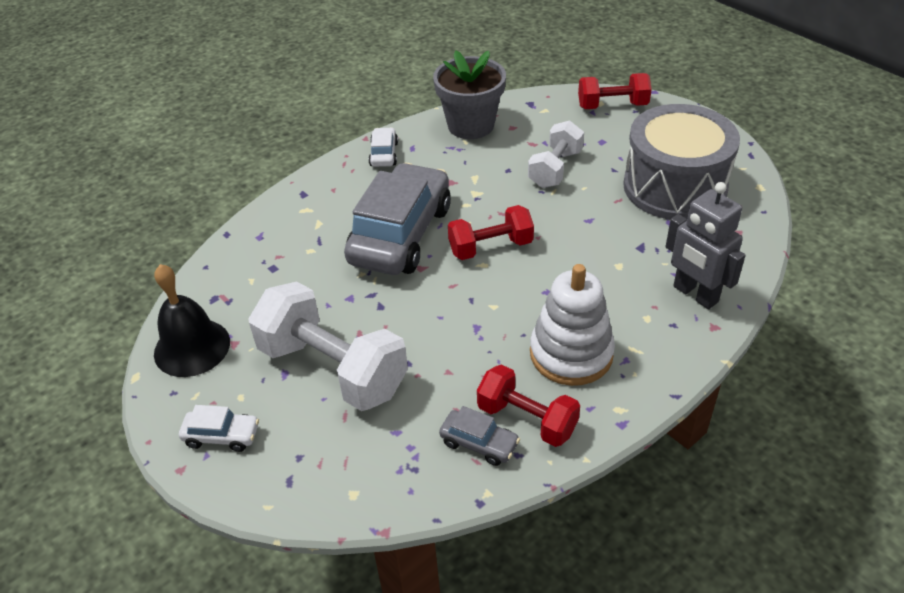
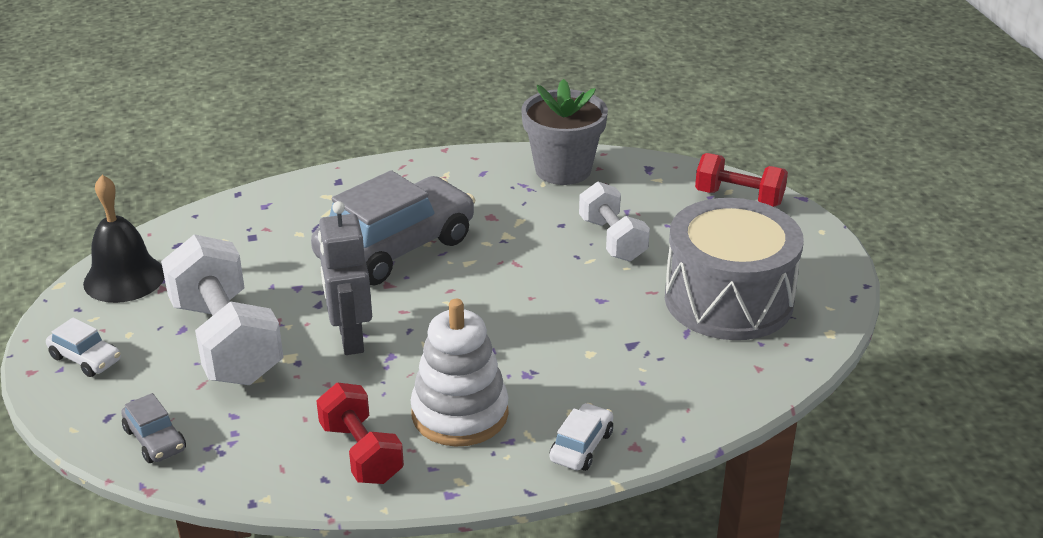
camera: 25 degrees right, 10 degrees down
white car [368,127,398,167] -> white car moved to [549,403,613,471]
grey car [439,406,520,466] -> grey car moved to [121,393,186,463]
red dumbbell [448,205,534,260] -> none
white dumbbell [528,120,584,188] -> white dumbbell turned 75 degrees counterclockwise [579,182,650,262]
grey robot [666,182,746,309] -> grey robot moved to [318,201,372,355]

